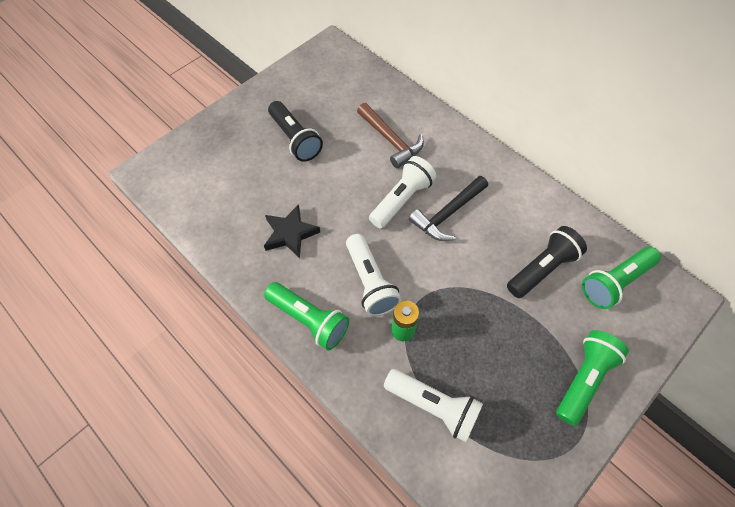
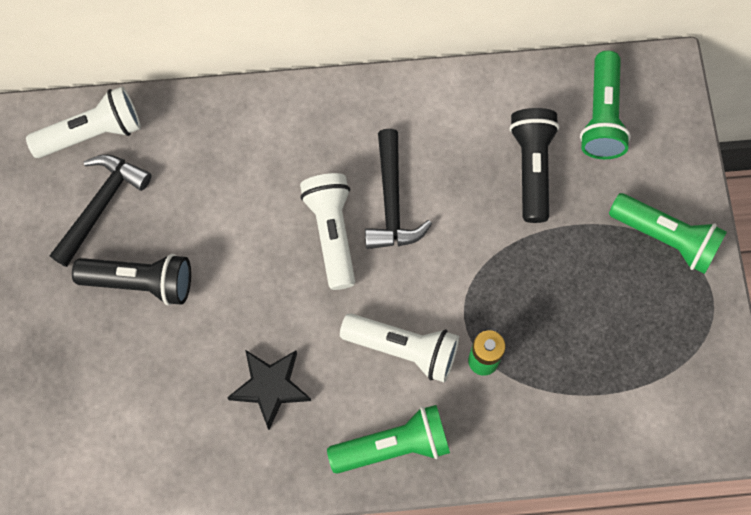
camera: 50 degrees left, 10 degrees up
brown hammer [357,103,424,168] -> none
white flashlight [384,369,483,442] -> white flashlight moved to [26,86,141,158]
green flashlight [556,330,629,426] -> green flashlight turned 135 degrees clockwise [609,193,727,274]
none -> black hammer [50,154,151,267]

